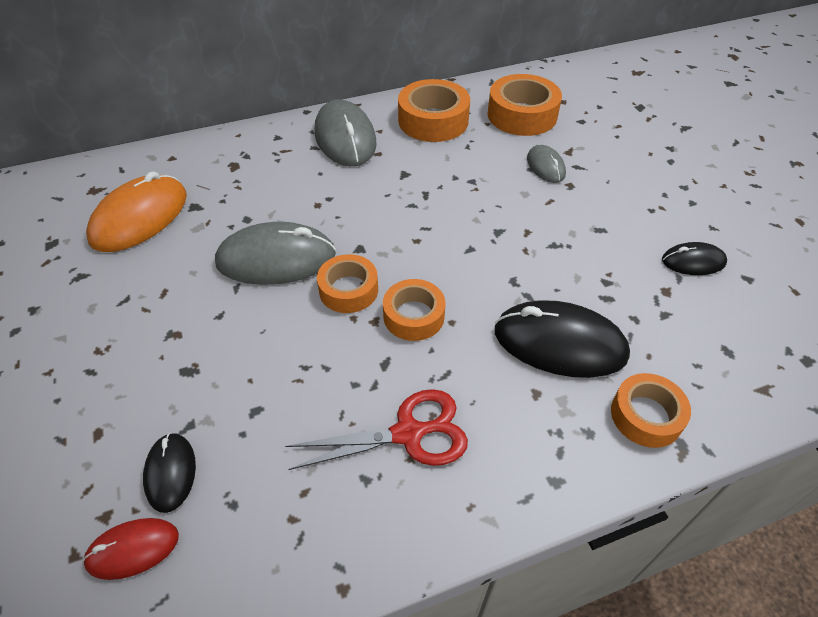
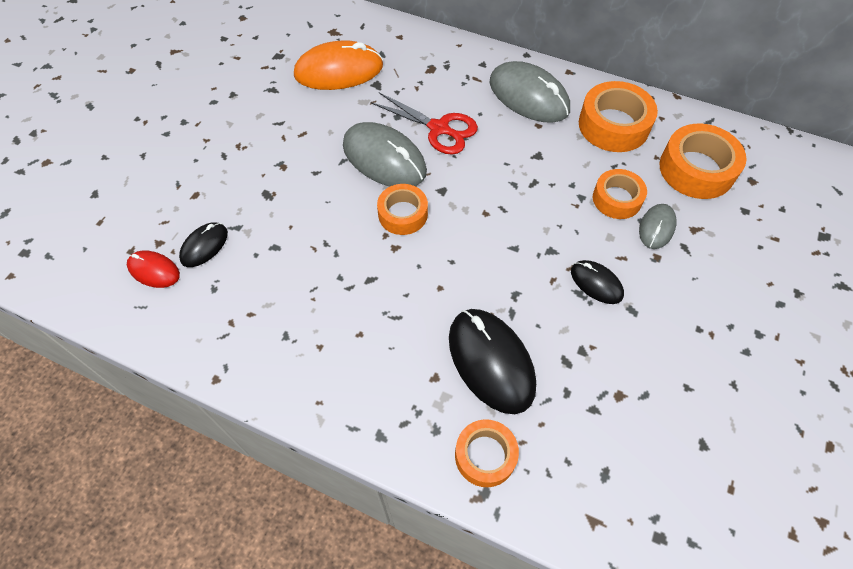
camera: 45 degrees right, 10 degrees up
red scissors [285,389,468,470] -> red scissors moved to [371,92,478,155]
grey mouse [314,99,377,166] -> grey mouse turned 75 degrees counterclockwise [489,61,570,123]
orange tape [383,279,446,341] -> orange tape moved to [593,169,647,219]
black mouse [662,242,727,275] -> black mouse moved to [571,260,624,304]

